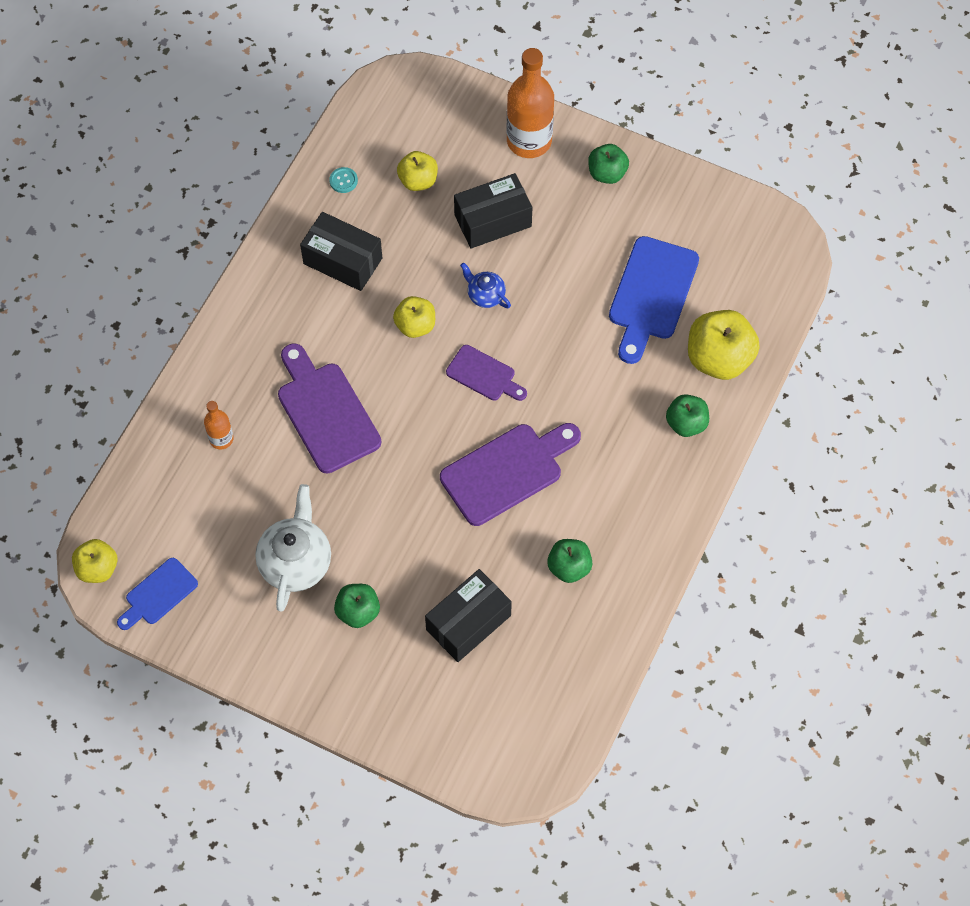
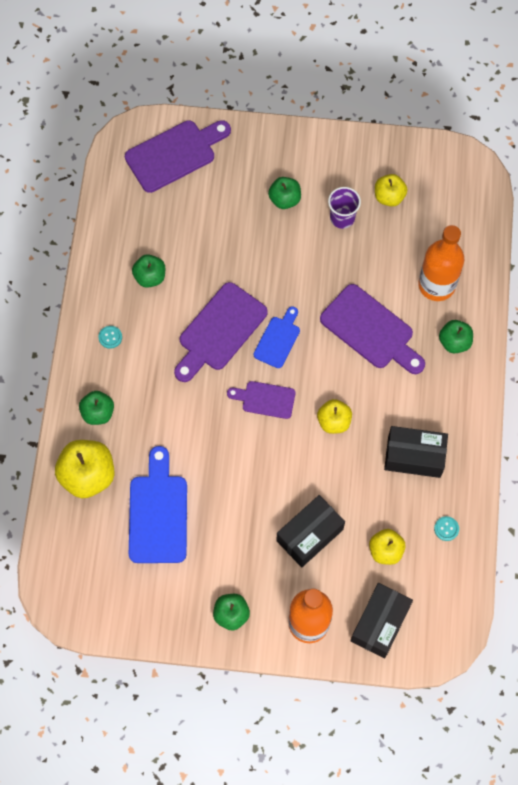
camera: 160 degrees right, 5 degrees up
yellow apple [72,539,118,583] -> yellow apple moved to [375,174,408,207]
blue cutting board [117,558,198,630] -> blue cutting board moved to [254,306,300,368]
orange bottle [204,401,234,449] -> orange bottle [418,225,464,301], size x1.99
white teapot [255,484,331,612] -> purple cup [328,187,361,229]
black box [425,569,512,662] -> black box moved to [350,583,413,658]
blue teapot [460,263,511,308] -> none
none -> turquoise button [99,326,122,349]
none -> purple cutting board [125,120,231,193]
none -> green apple [439,320,473,353]

